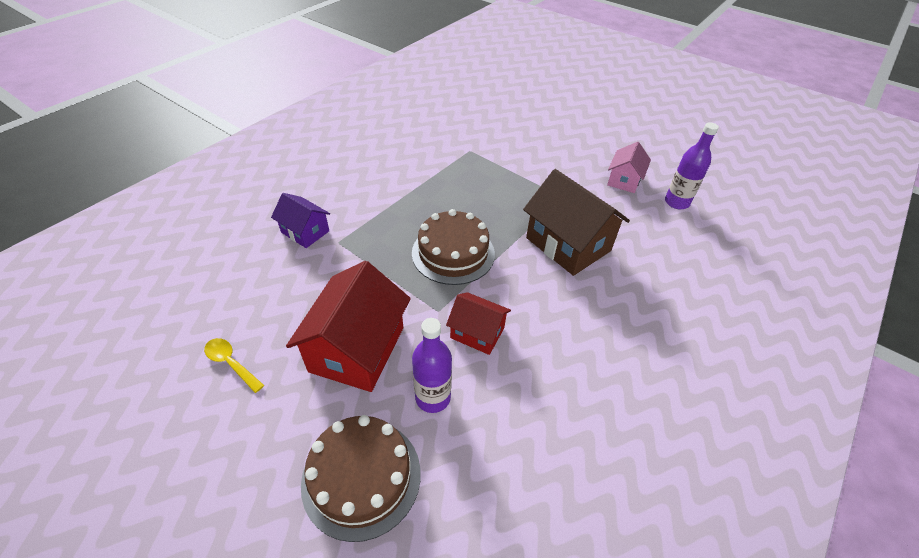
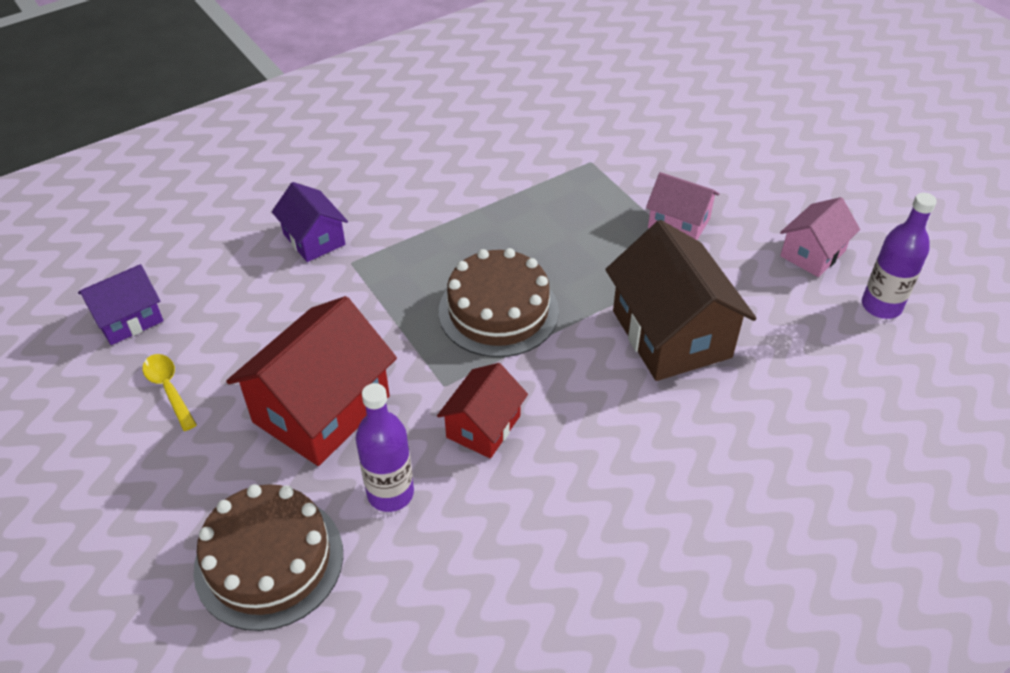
camera: 20 degrees right, 0 degrees up
red house [446,292,511,355] -> red house turned 75 degrees clockwise [437,363,528,458]
none -> purple house [78,264,163,345]
none -> pink house [646,172,719,240]

